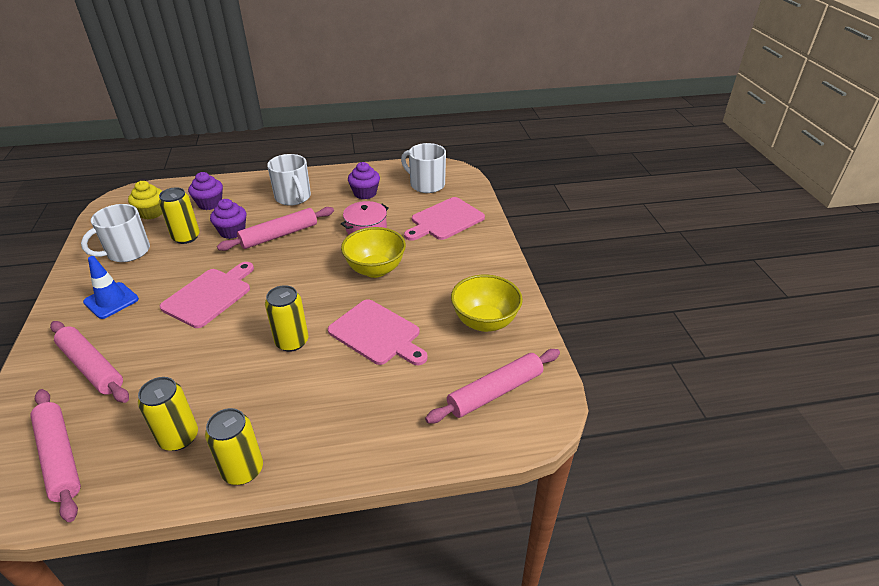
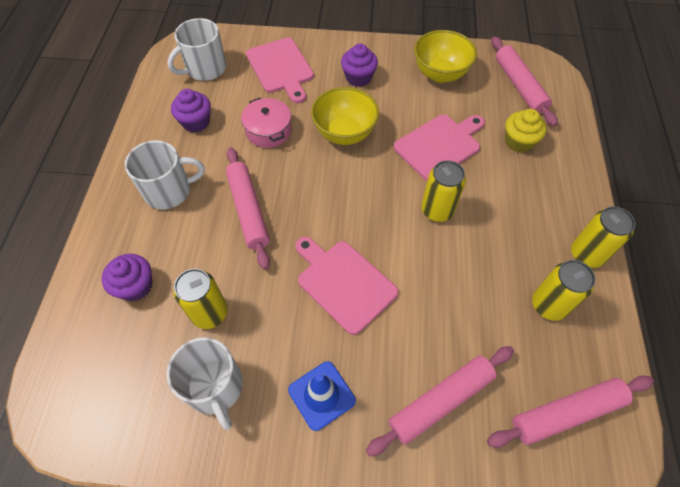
camera: 75 degrees left, 20 degrees up
yellow cupcake [128,181,162,219] -> yellow cupcake moved to [505,109,547,153]
purple cupcake [210,199,246,239] -> purple cupcake moved to [341,44,378,87]

